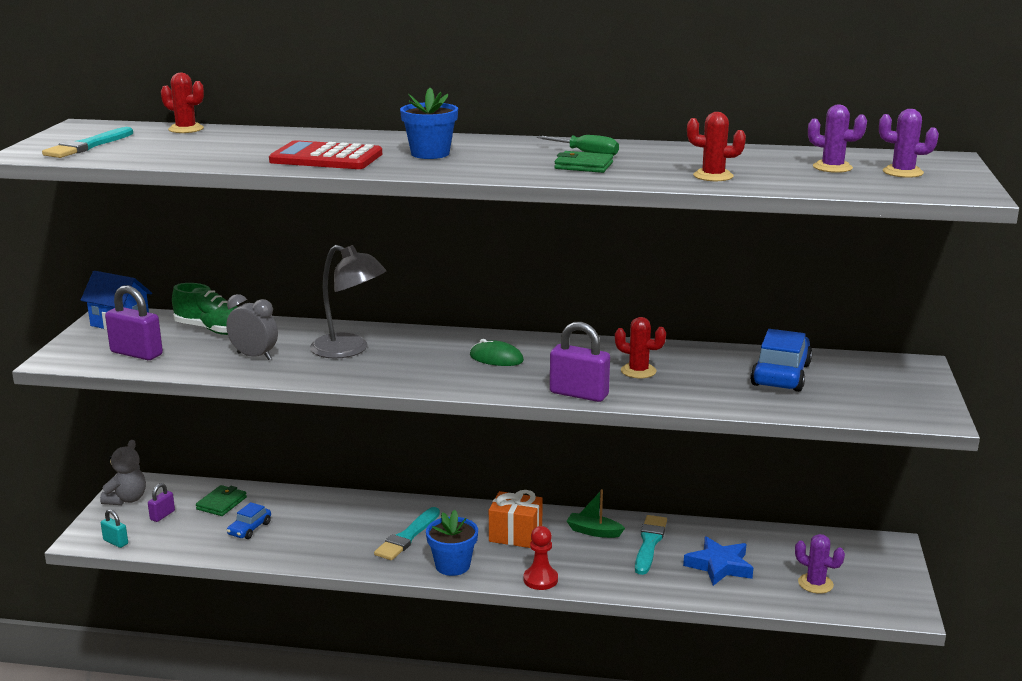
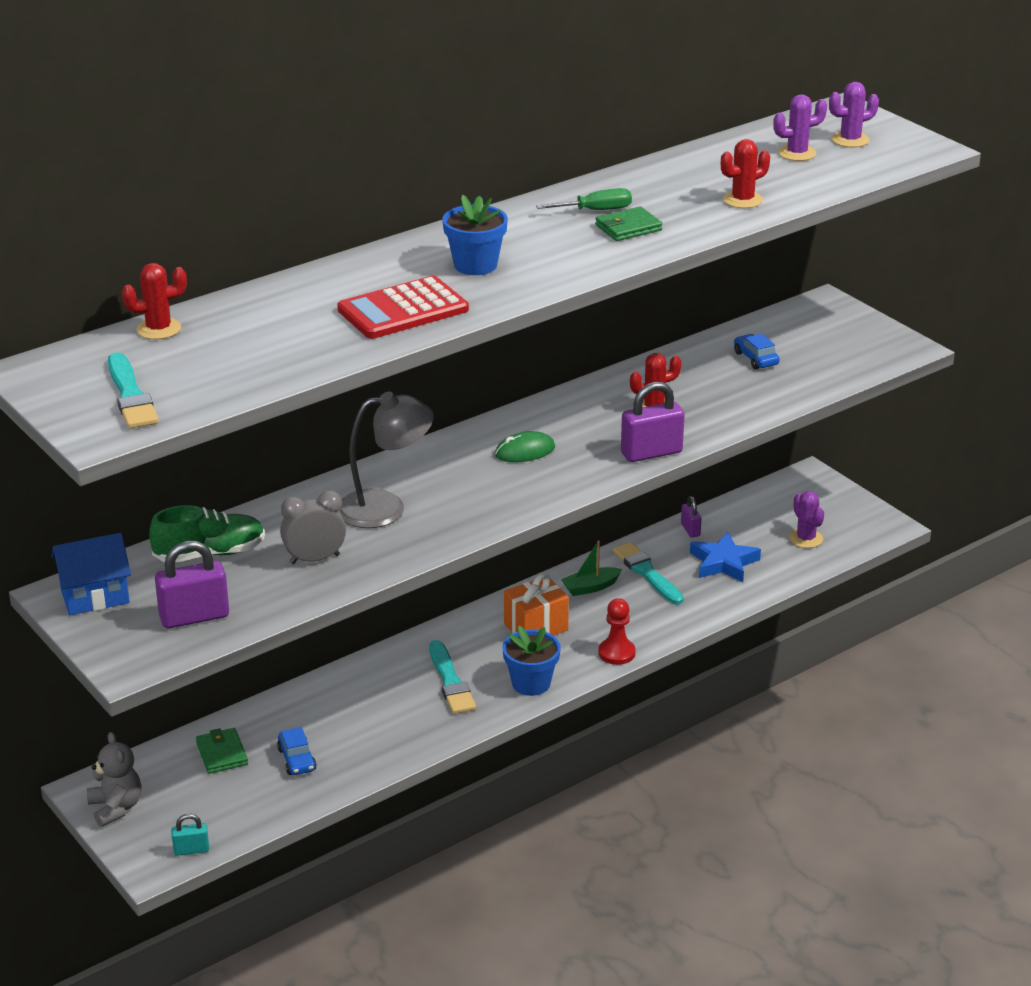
camera: 45 degrees left, 10 degrees up
purple padlock [148,483,175,522] -> purple padlock moved to [681,496,701,537]
blue car [750,329,813,392] -> blue car [734,333,780,369], size x0.54
purple cactus [795,534,845,594] -> purple cactus turned 75 degrees clockwise [789,491,824,548]

